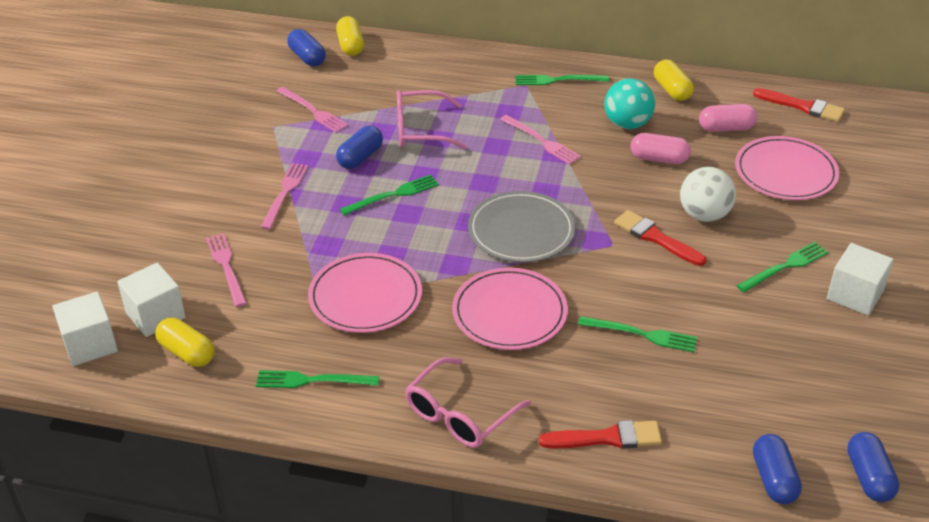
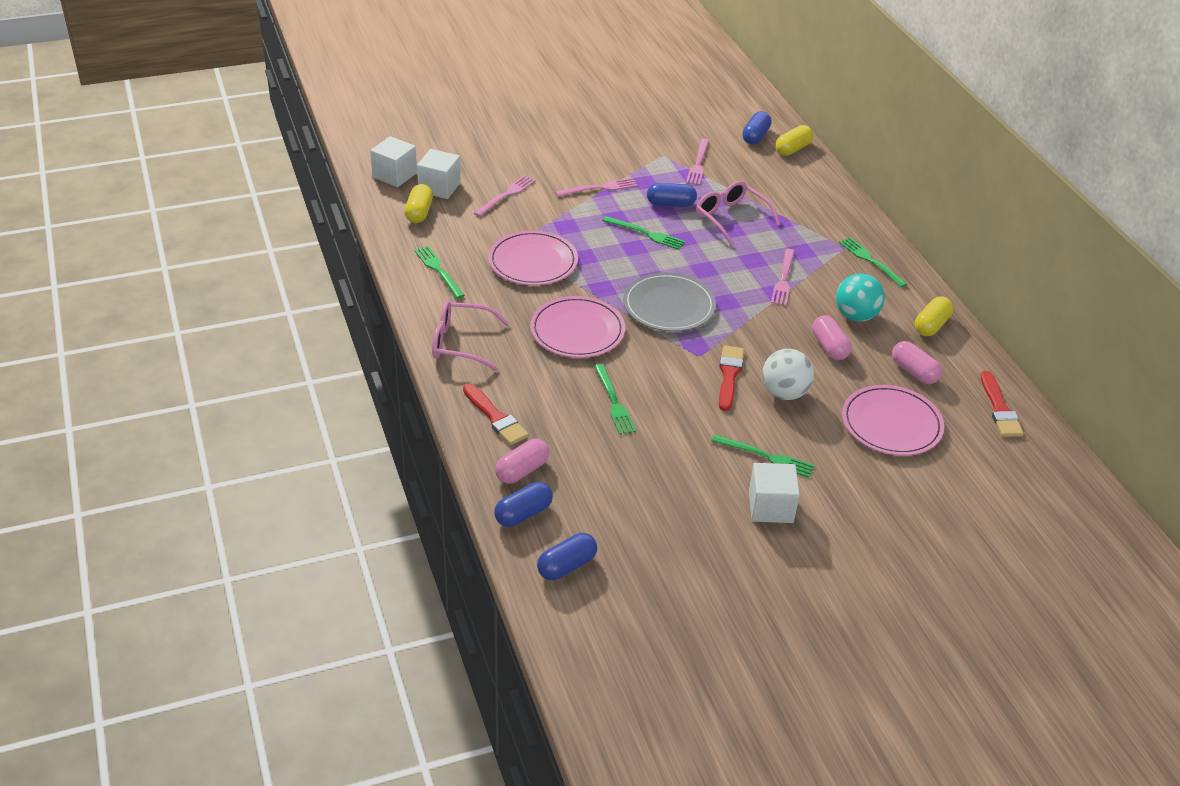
camera: 55 degrees right, 0 degrees up
none -> pink capsule [495,439,550,484]

